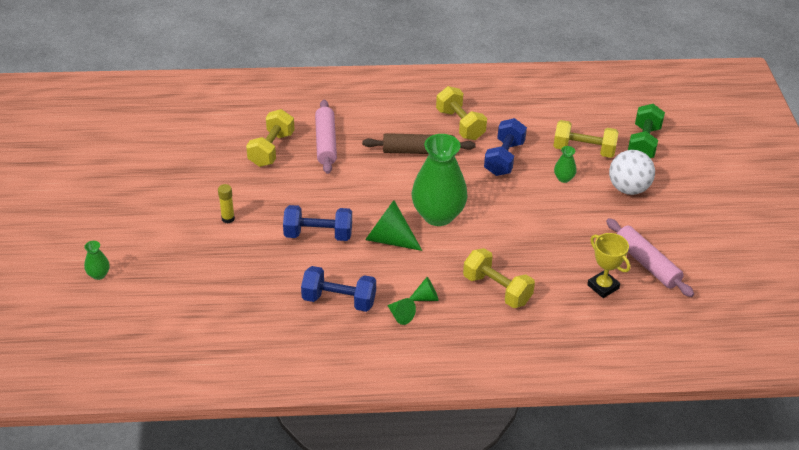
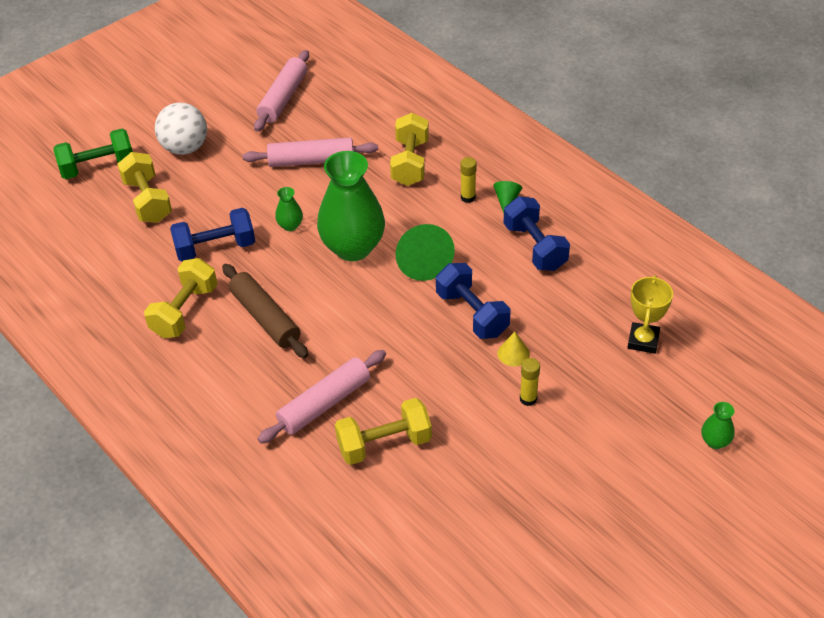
camera: 125 degrees left, 5 degrees up
green cone [410,277,439,301] -> yellow glue stick [460,157,477,203]
green vase [554,146,577,183] -> green vase moved to [275,187,303,231]
yellow trophy [587,233,630,298] -> yellow trophy moved to [627,275,673,354]
none -> pink rolling pin [243,138,378,167]
none -> yellow cone [497,332,530,366]

